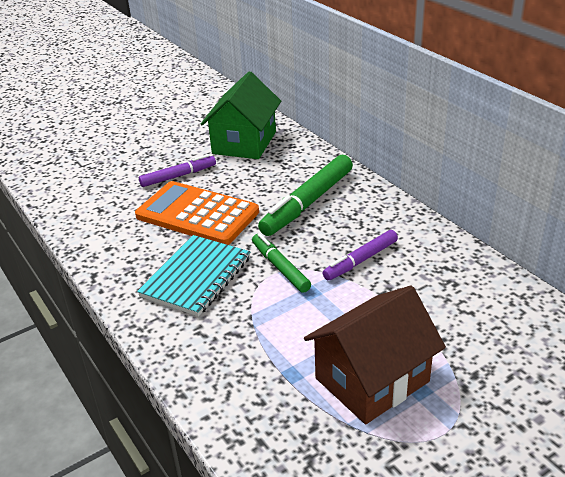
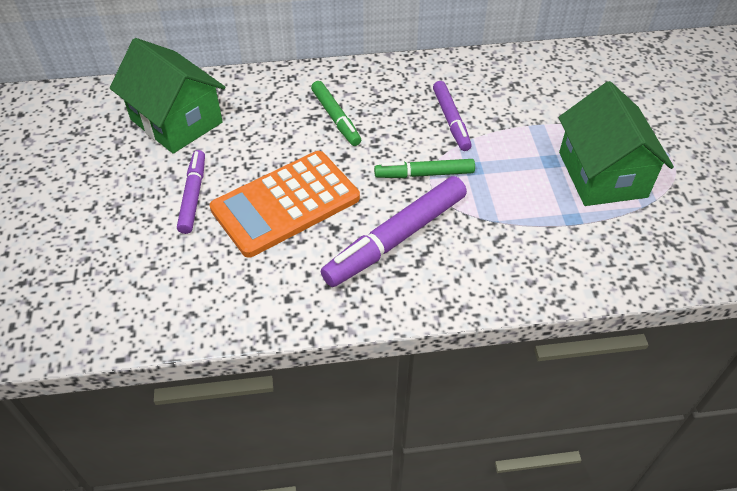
camera: 65 degrees left, 15 degrees up
turquoise notebook [137,235,250,317] -> purple marker [321,176,467,287]
green marker [258,155,353,236] -> green marker [311,81,361,146], size x0.60
brown house [304,286,446,424] -> green house [558,81,674,206]

